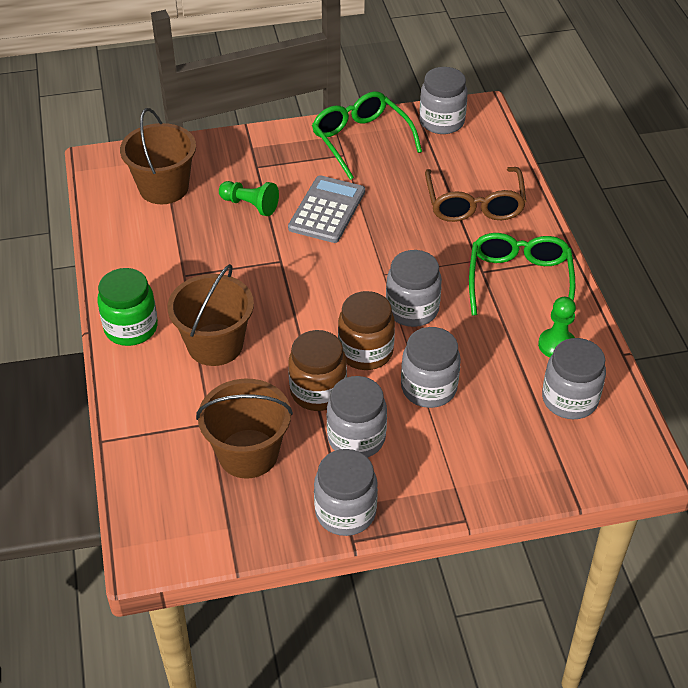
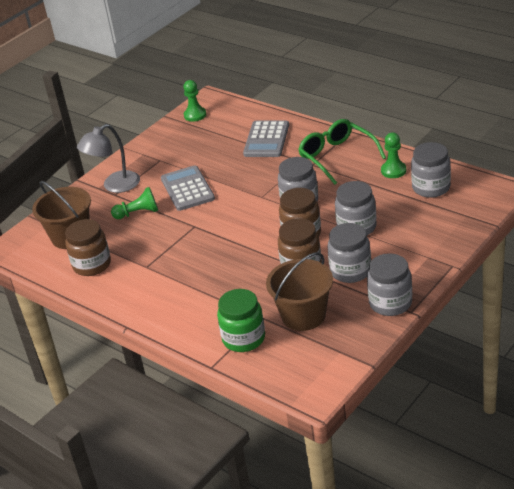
camera: 35 degrees left, 10 degrees down
green jar [97,268,158,346] -> green jar moved to [217,289,265,352]
brown bucket [167,264,254,366] -> none
green glasses [312,91,422,180] -> none
grey jar [419,67,468,134] -> green pawn [183,80,206,122]
brown glasses [425,167,526,222] -> grey calculator [243,120,289,157]
none -> brown jar [65,219,111,276]
none -> grey lamp [77,124,140,193]

